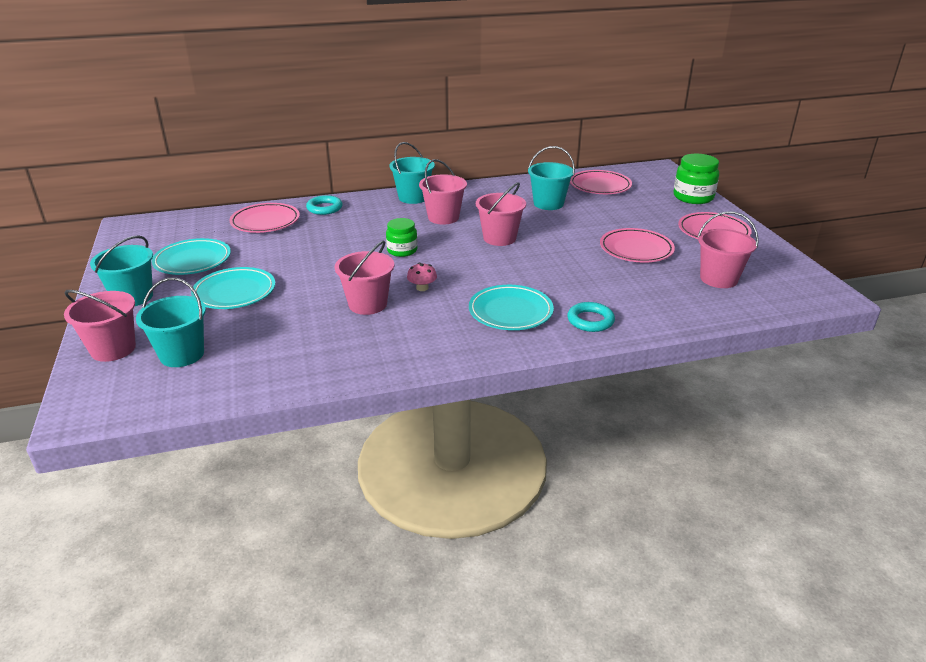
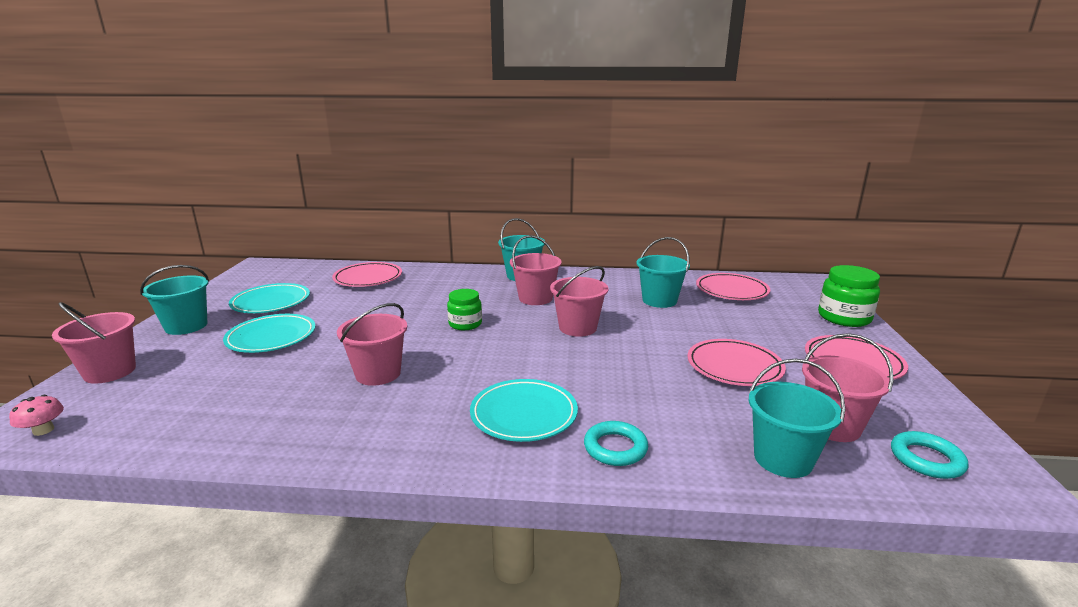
camera: 20 degrees right, 10 degrees down
turquoise bucket [136,278,206,367] -> turquoise bucket moved to [749,359,845,478]
turquoise ring [306,195,343,215] -> turquoise ring moved to [891,431,968,479]
pink mushroom [407,263,437,291] -> pink mushroom moved to [9,395,64,436]

